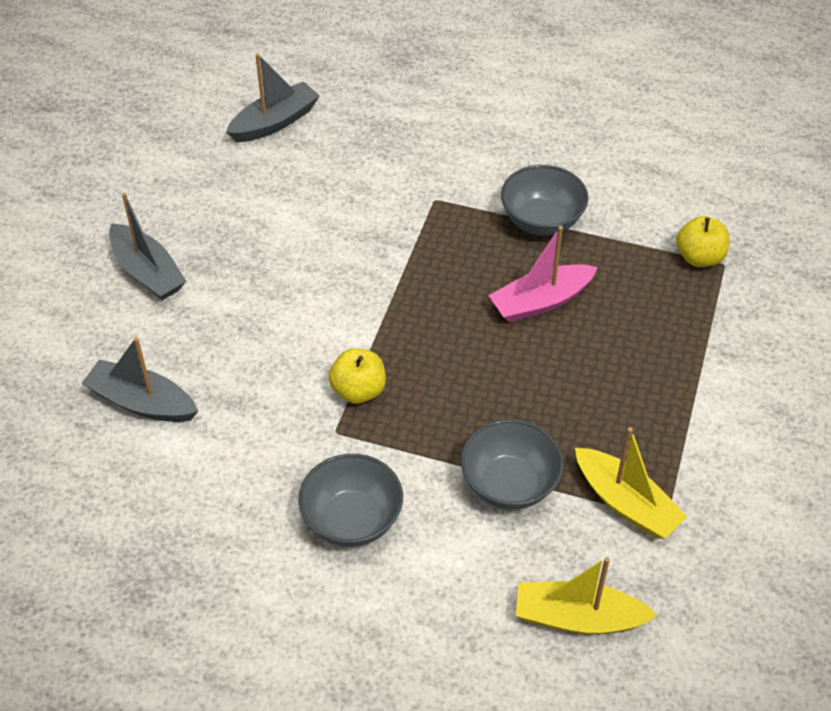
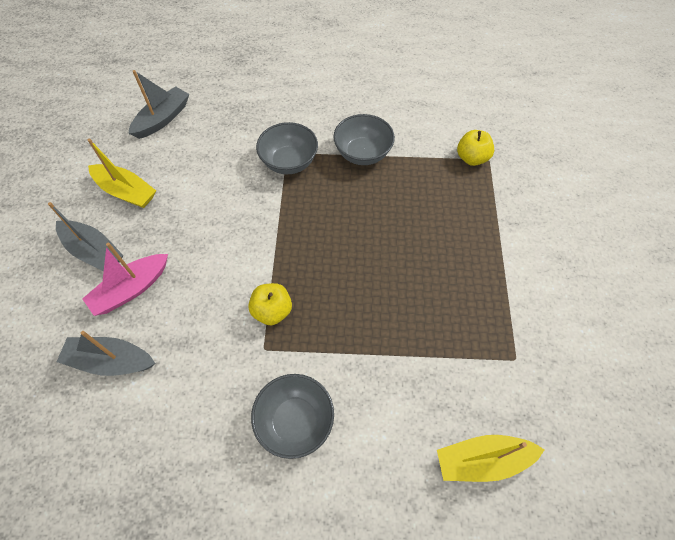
camera: 15 degrees left, 10 degrees up
grey bowl [461,419,564,510] -> grey bowl moved to [256,122,318,174]
pink boat [488,226,598,322] -> pink boat moved to [82,243,168,316]
yellow boat [575,427,688,538] -> yellow boat moved to [88,139,156,208]

